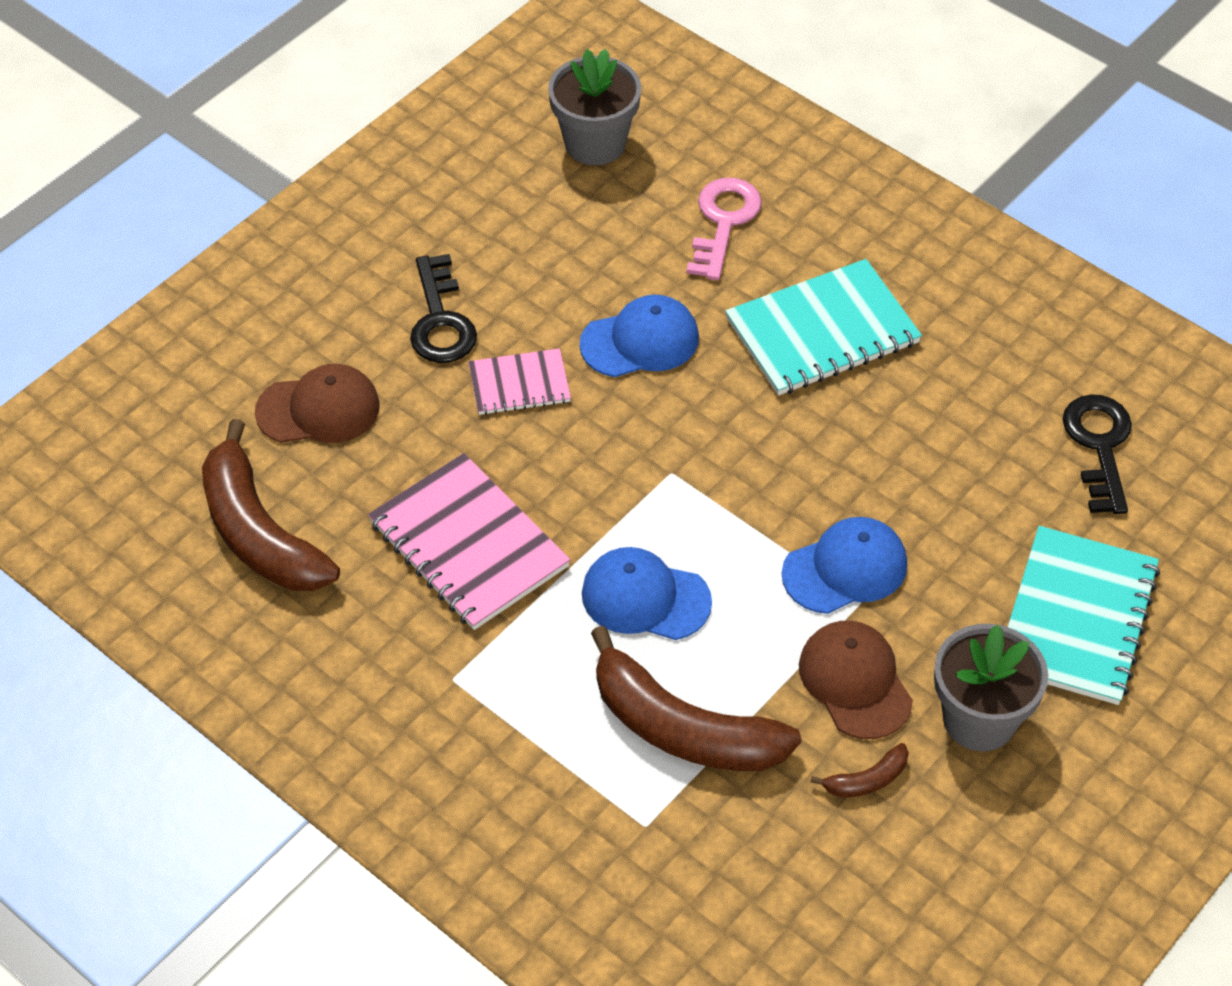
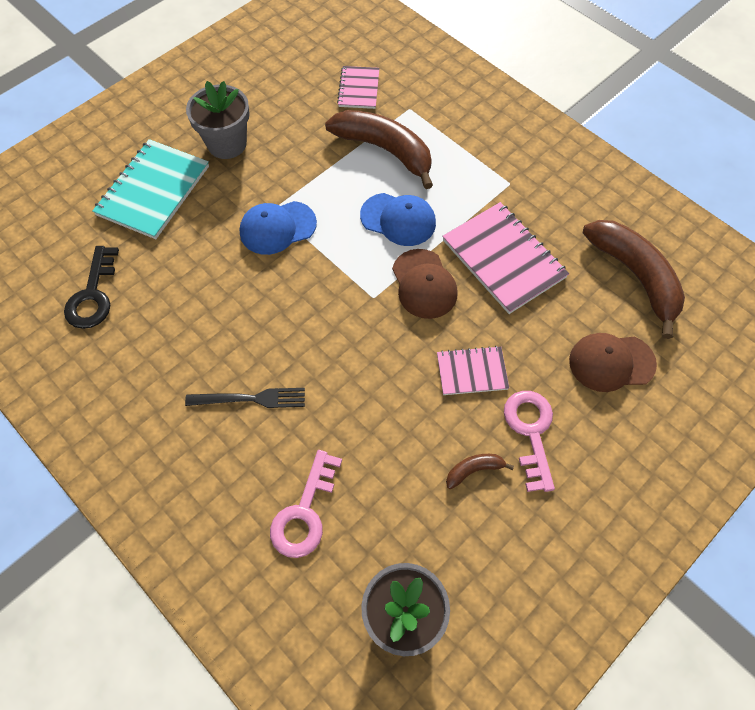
camera: 175 degrees left, 10 degrees up
black key [410,254,477,363] -> pink key [504,391,555,492]
blue cap [579,295,699,377] -> none
turquoise notebook [725,259,922,396] -> black fork [185,388,305,408]
brown cap [799,621,913,739] -> brown cap moved to [392,249,457,319]
brown banana [811,743,909,797] -> brown banana moved to [446,454,514,489]
none -> pink notebook [337,66,380,109]

